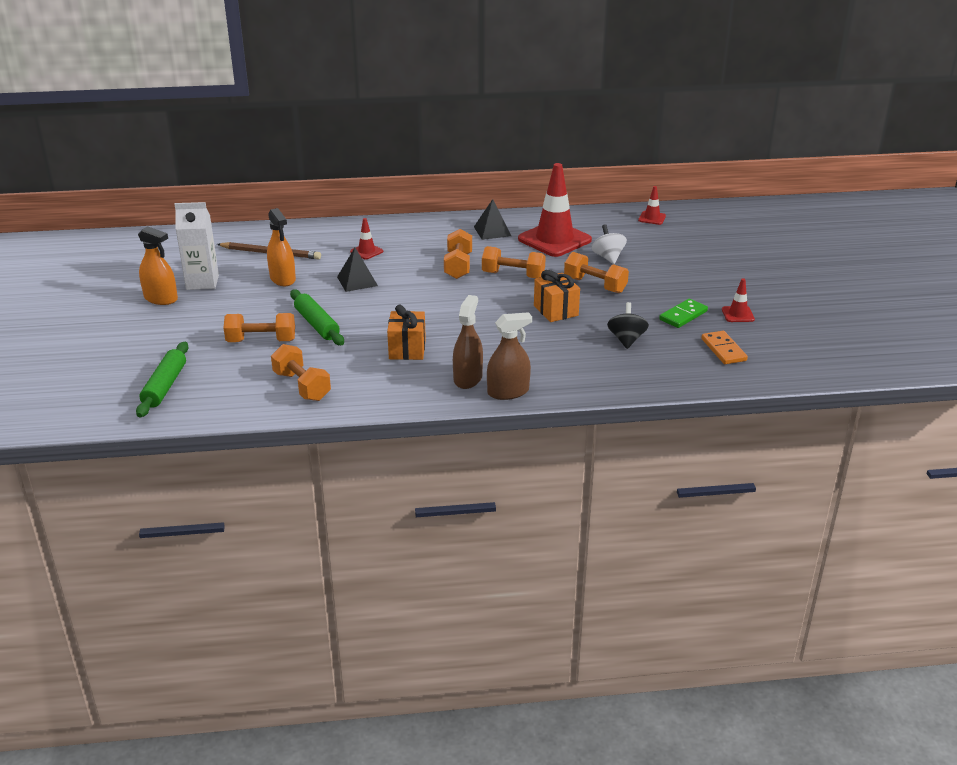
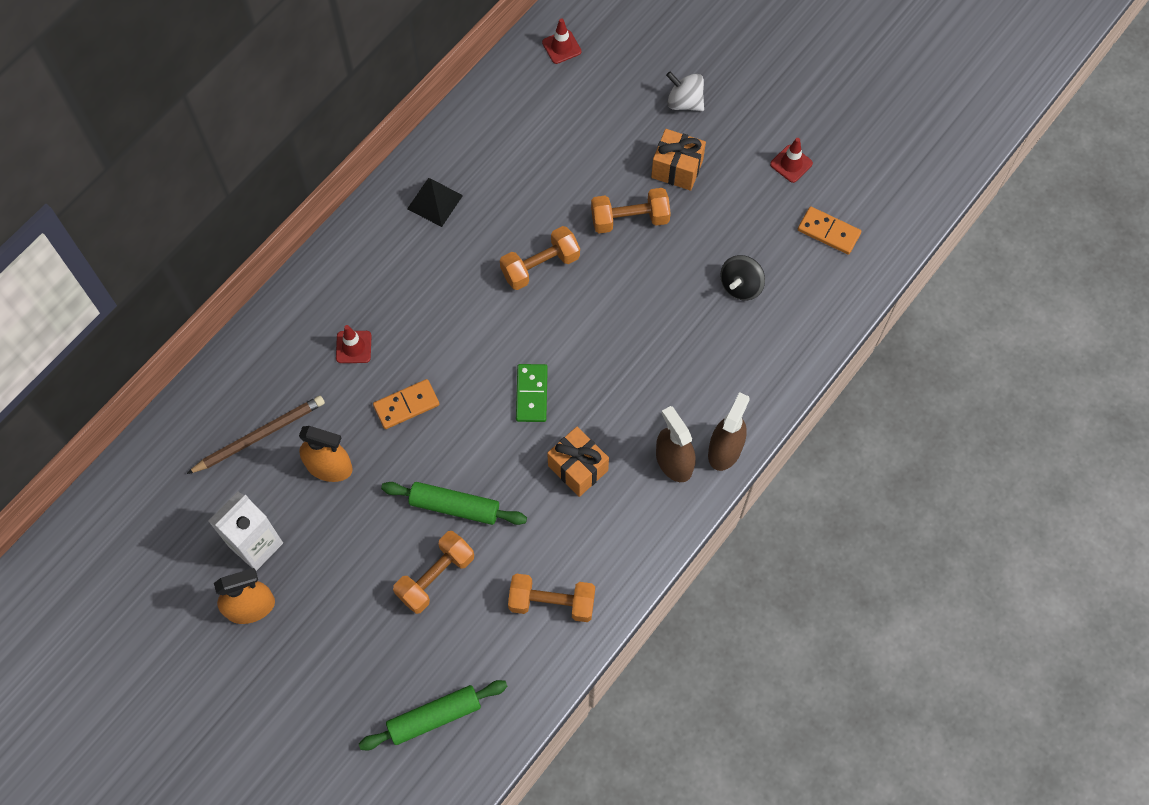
camera: 45 degrees left, 35 degrees up
green rolling pin [136,342,189,417] -> green rolling pin turned 75 degrees counterclockwise [359,680,508,750]
black pyramid [337,248,378,292] -> orange domino [373,379,440,429]
orange dumbbell [444,229,472,279] -> none
red traffic cone [518,163,592,257] -> none
orange gift [534,270,580,322] -> orange gift moved to [651,129,706,191]
white spinning top [591,224,627,264] -> white spinning top moved to [666,72,704,111]
black spinning top [607,302,649,349] -> black spinning top turned 105 degrees counterclockwise [720,255,765,301]
green domino [659,299,708,328] -> green domino moved to [516,364,548,422]

